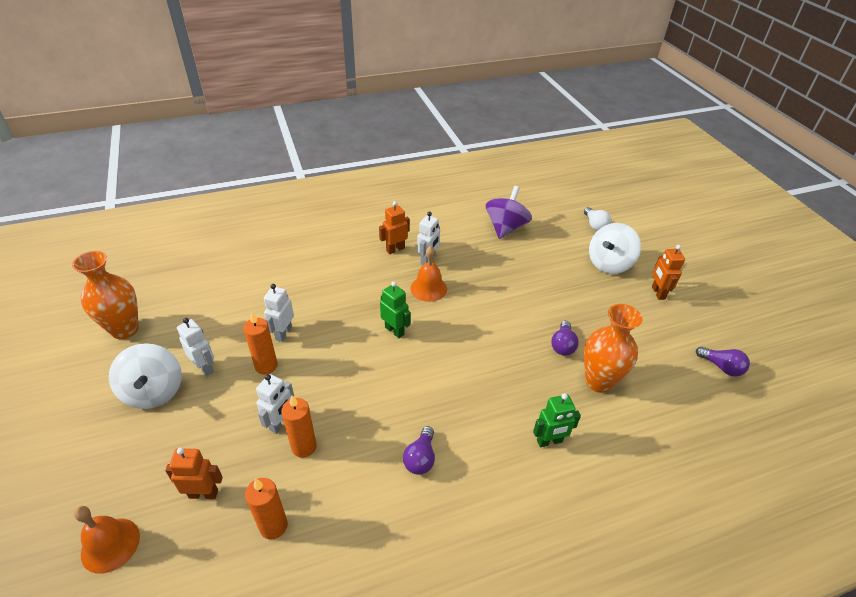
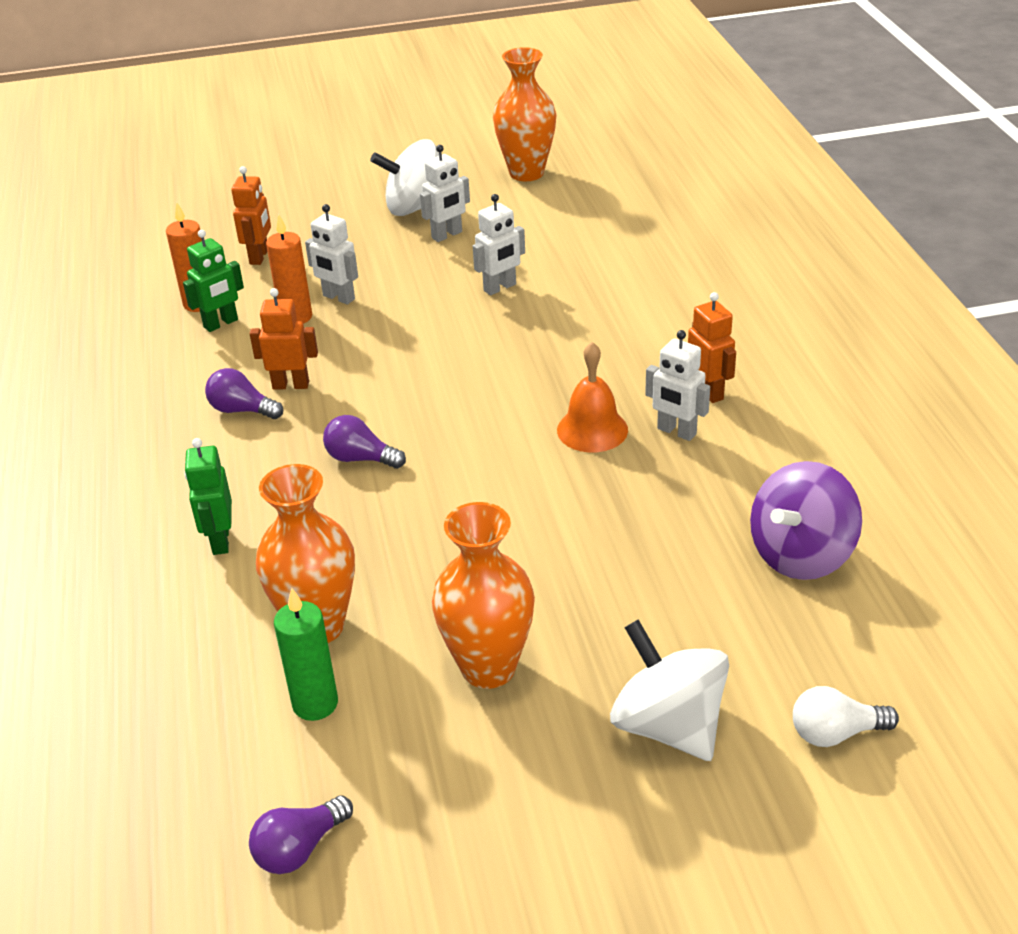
camera: 100 degrees right, 5 degrees down
orange bell [74,506,140,574] -> none
orange candle [243,312,278,374] -> none
white robot [264,284,294,342] -> white robot turned 120 degrees clockwise [473,194,525,295]
green robot [380,282,411,338] -> green robot moved to [183,230,244,332]
purple spinning top [486,186,532,239] -> purple spinning top turned 105 degrees clockwise [750,461,862,580]
purple light bulb [551,321,579,355] -> purple light bulb moved to [323,415,406,469]
orange robot [652,245,685,300] -> orange robot moved to [250,288,318,390]
none -> green candle [274,588,338,721]
none -> orange vase [432,502,535,689]

